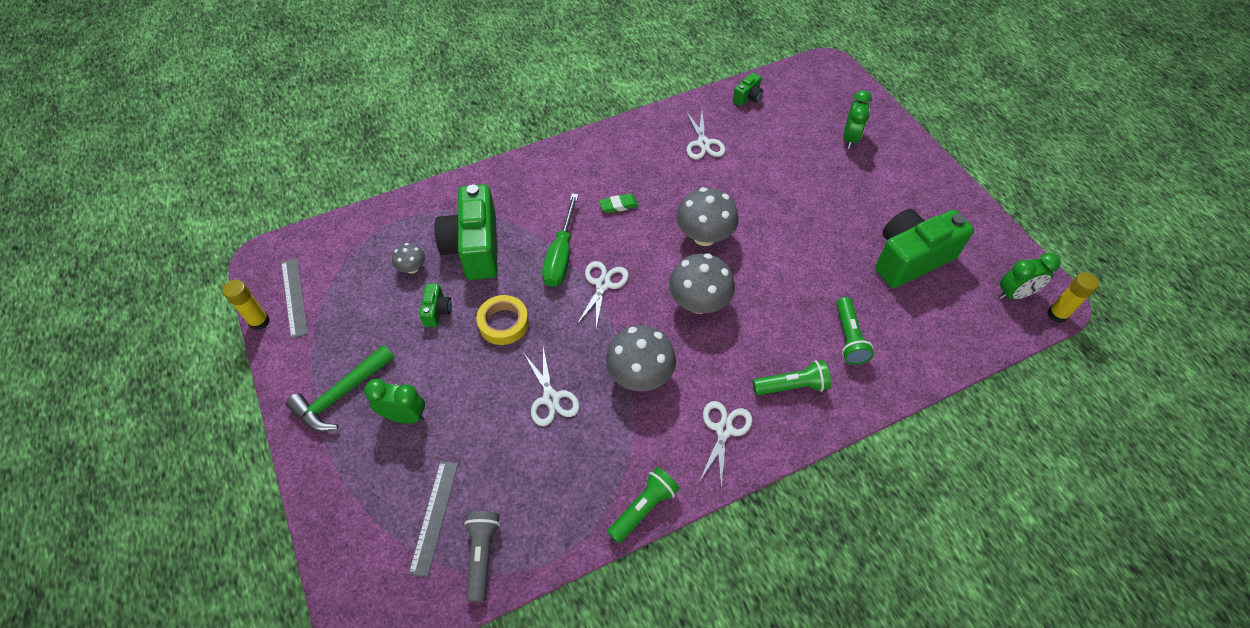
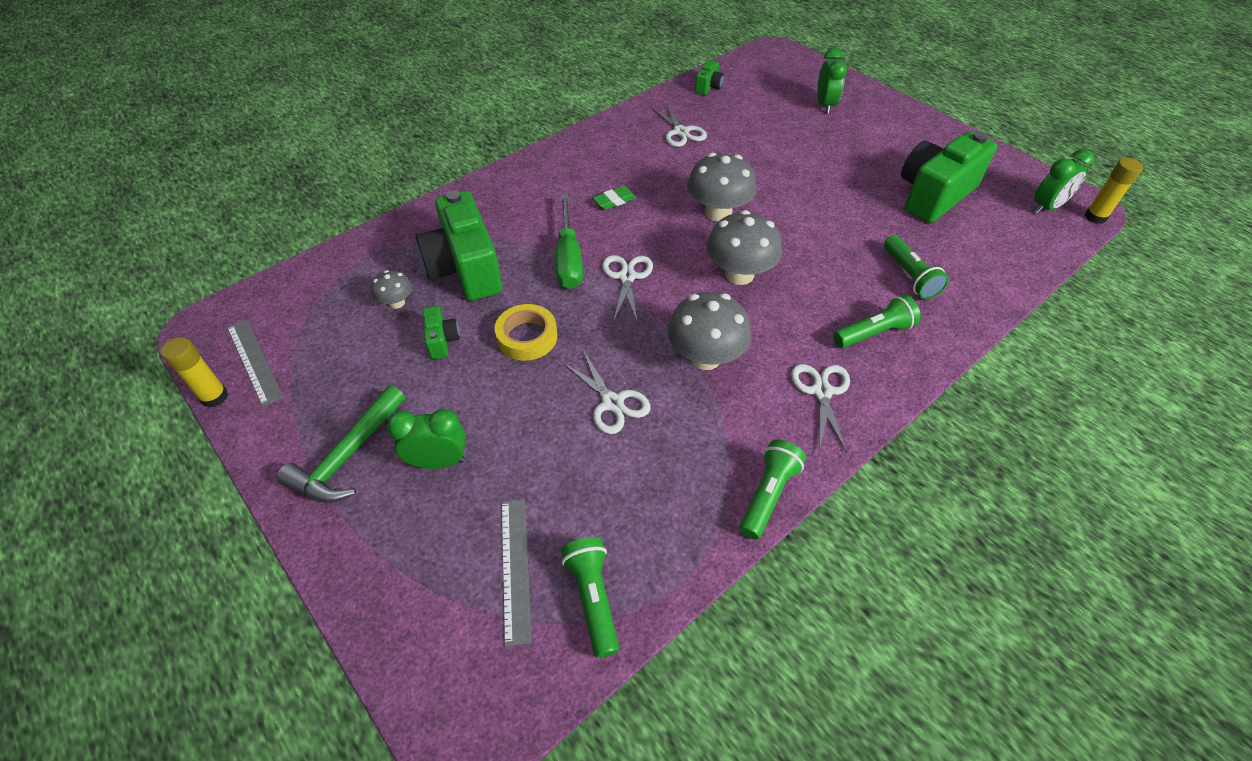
camera: 15 degrees left, 5 degrees down
grey flashlight [464,511,500,602] -> green flashlight [561,537,619,658]

